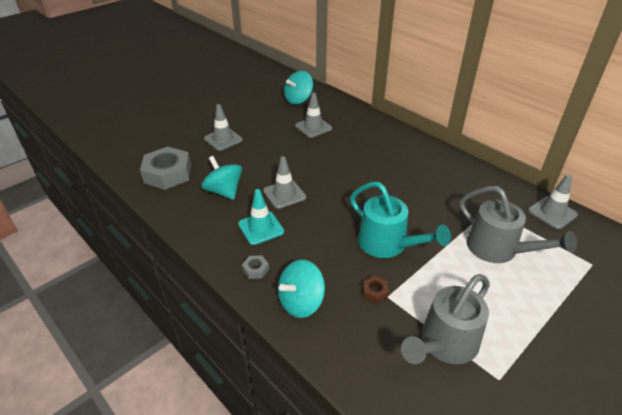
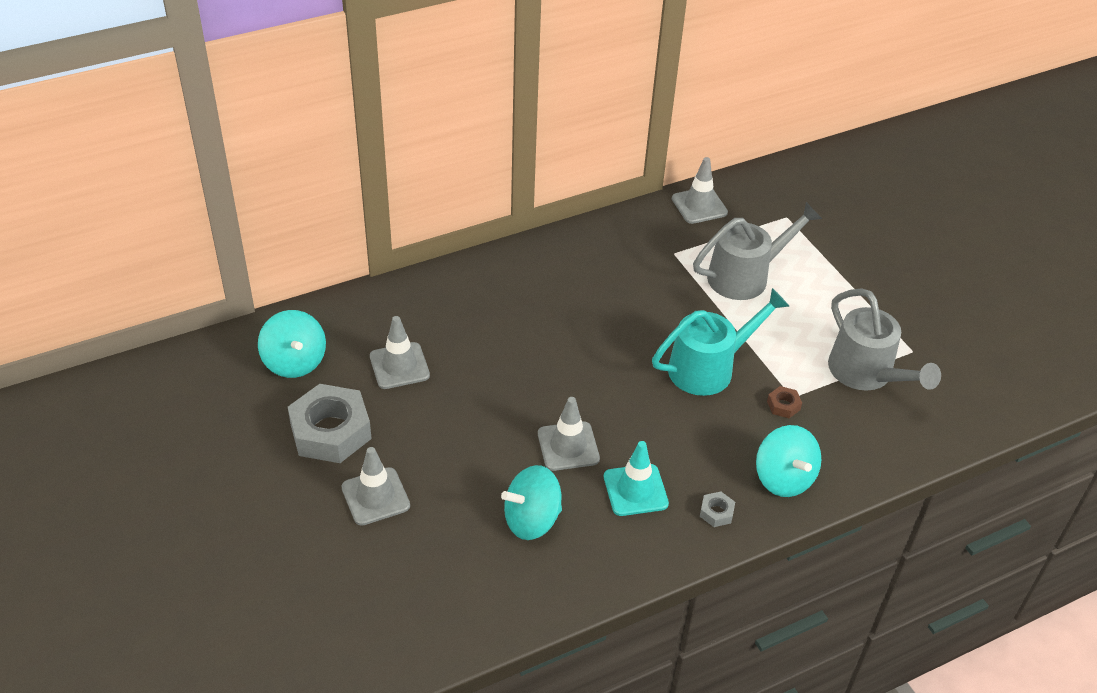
camera: 75 degrees left, 5 degrees up
grey nut [140,147,191,190] -> grey nut moved to [288,384,372,463]

